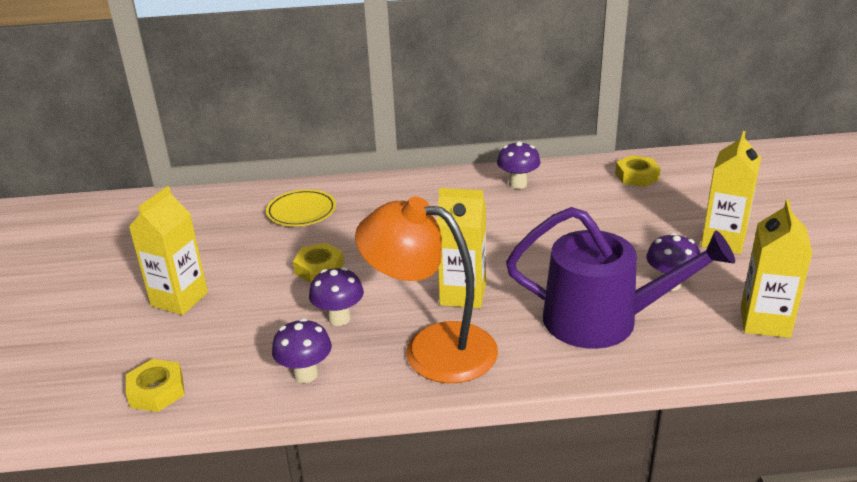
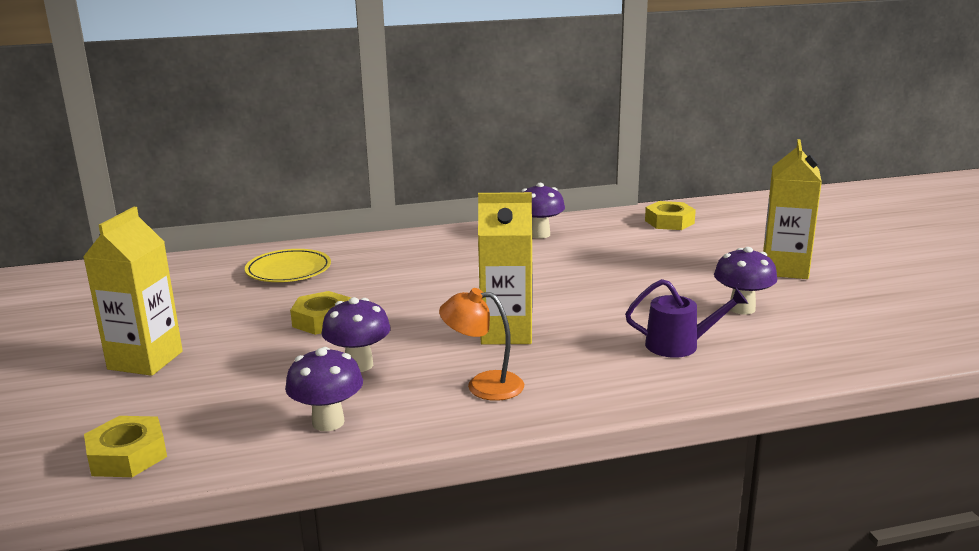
camera: 10 degrees left, 10 degrees down
orange lamp [355,196,498,383] -> orange lamp [439,288,524,401], size x0.49
purple watering can [506,207,735,349] -> purple watering can [625,279,748,358], size x0.47
yellow carton [741,200,813,338] -> none

